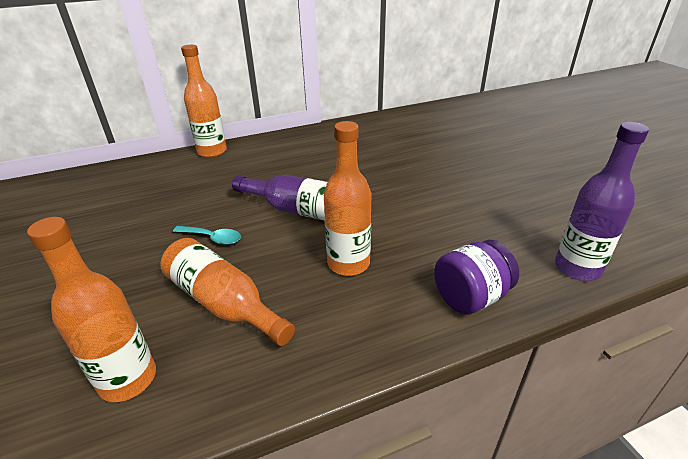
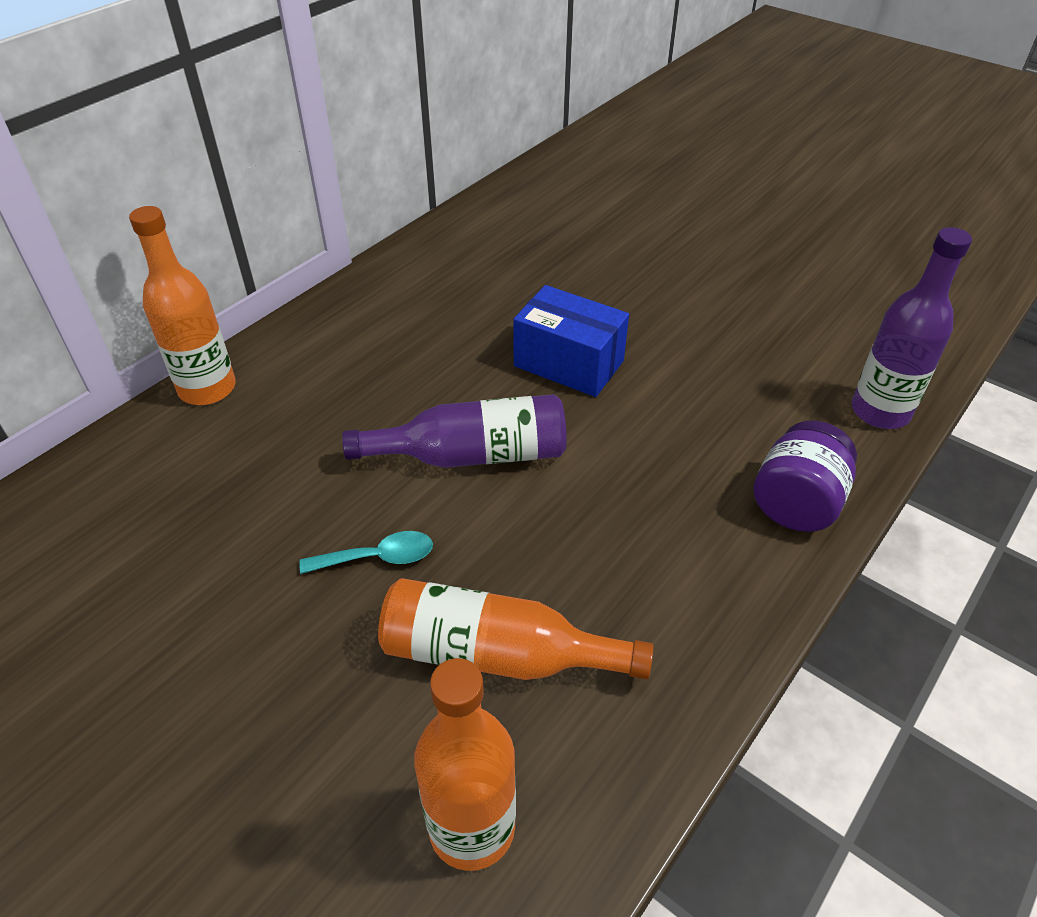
camera: 30 degrees left, 10 degrees up
orange bottle [324,121,371,276] -> none
none -> blue box [513,285,629,397]

